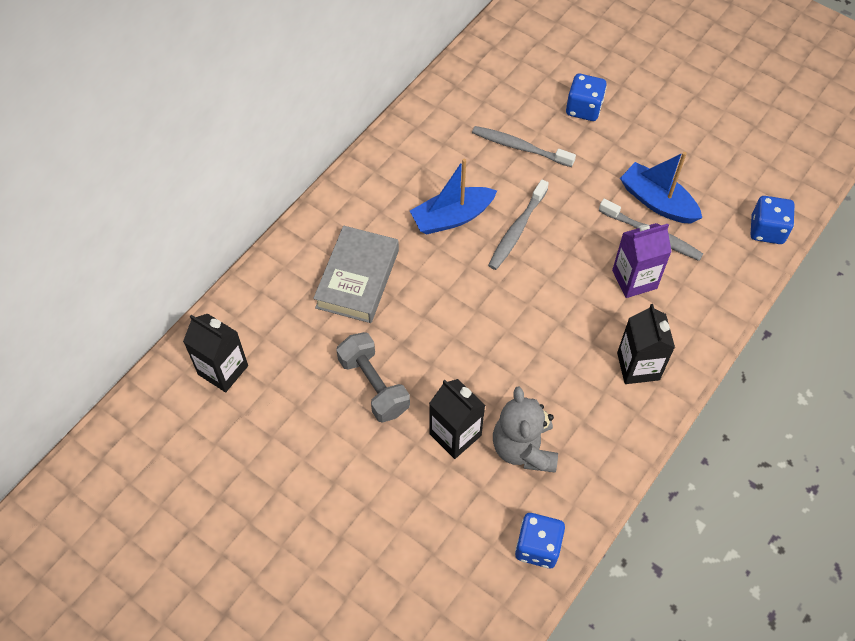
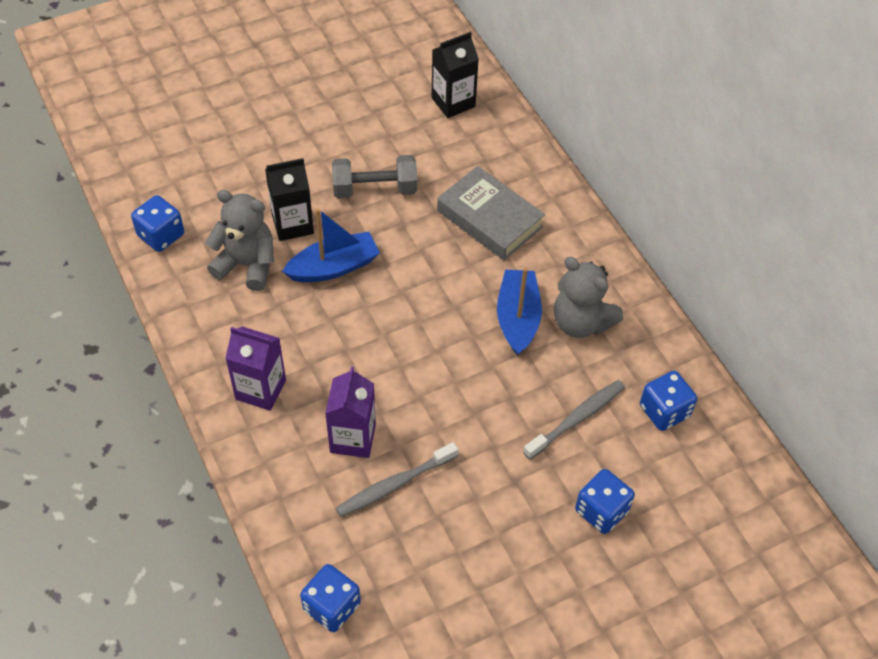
camera: 115 degrees right, 5 degrees down
grey toothbrush [488,179,549,270] -> none
black carton [617,304,675,384] -> purple carton [225,326,286,411]
blue boat [620,152,702,224] -> blue boat moved to [282,208,380,282]
none -> grey teddy bear [554,257,623,338]
none -> blue dice [640,371,697,431]

